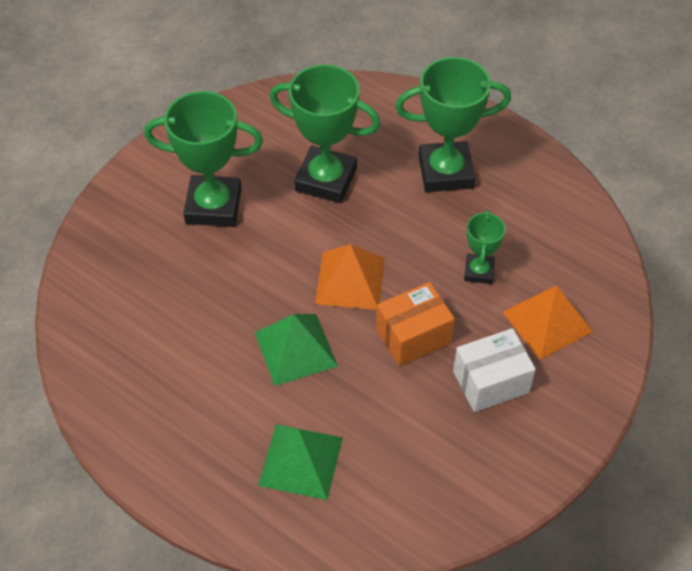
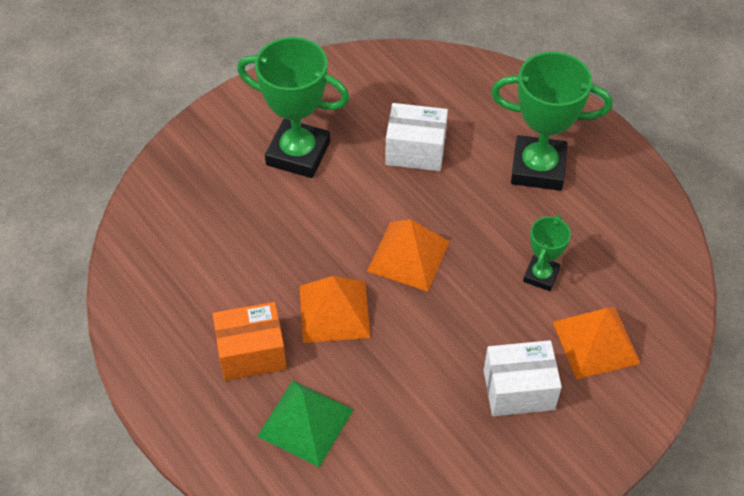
camera: 15 degrees right, 0 degrees up
green pyramid [255,314,338,386] -> orange pyramid [300,276,371,343]
green trophy [270,65,381,203] -> white box [385,103,448,171]
orange box [376,282,455,366] -> orange box moved to [213,302,287,381]

